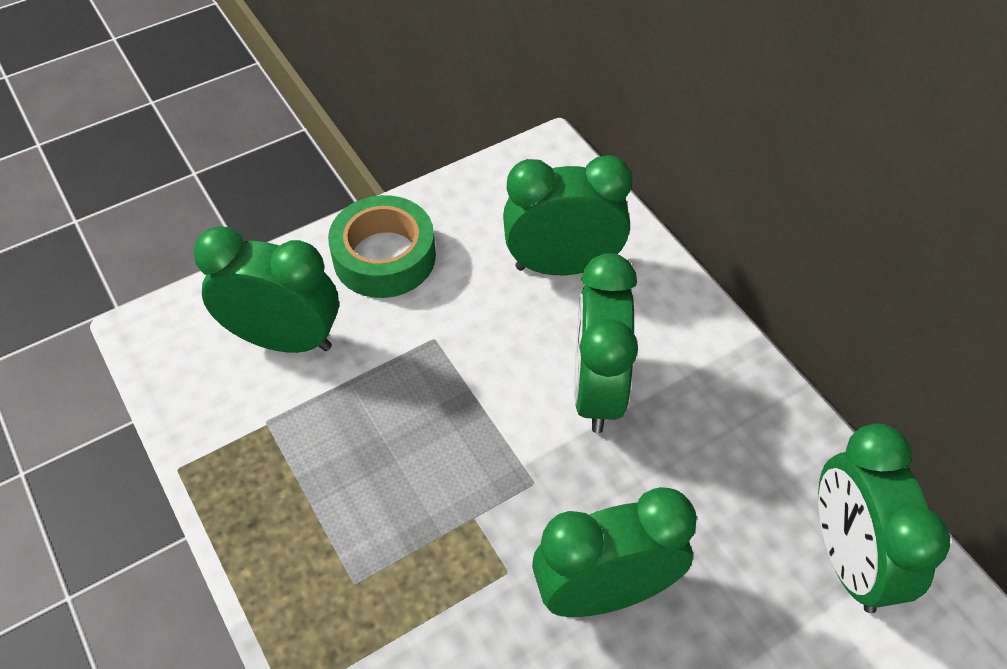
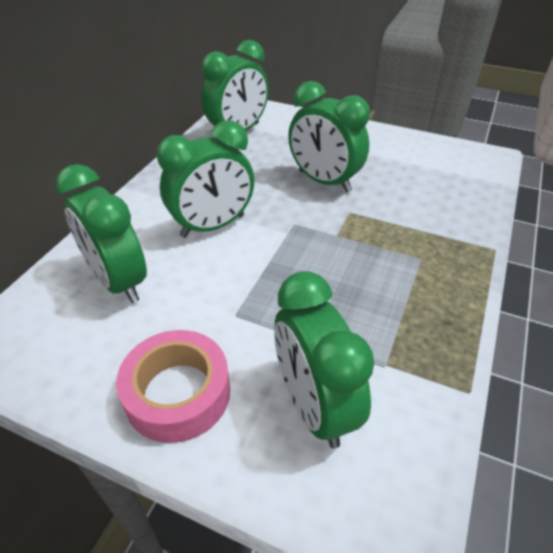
camera: 125 degrees left, 10 degrees down
green tape [328,195,436,298] -> pink tape [116,330,230,443]

